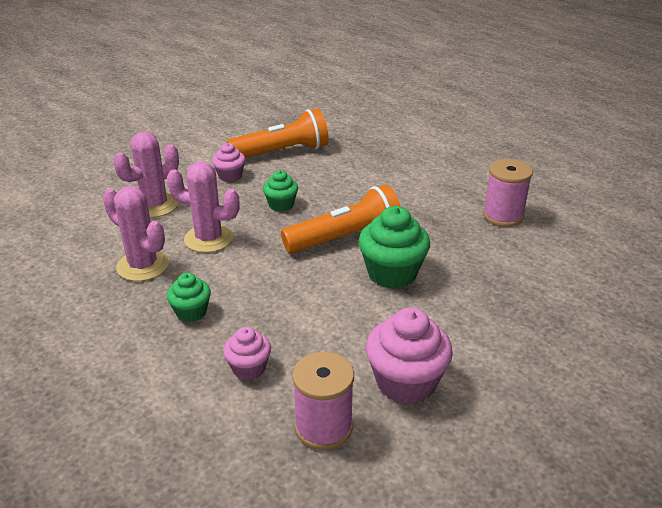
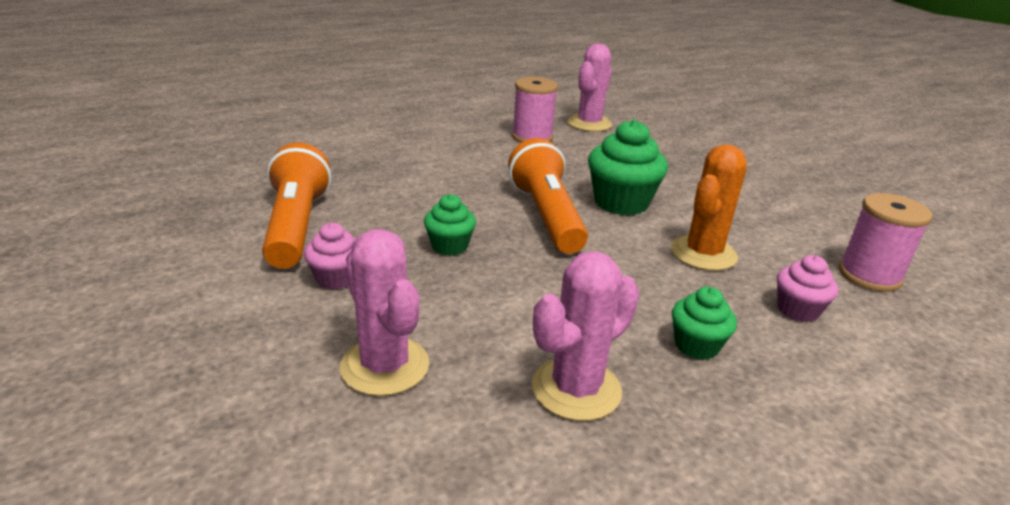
camera: 80 degrees left, 5 degrees down
pink cactus [167,161,240,253] -> pink cactus moved to [567,44,612,132]
pink cupcake [366,308,453,405] -> none
none -> orange cactus [671,144,747,271]

